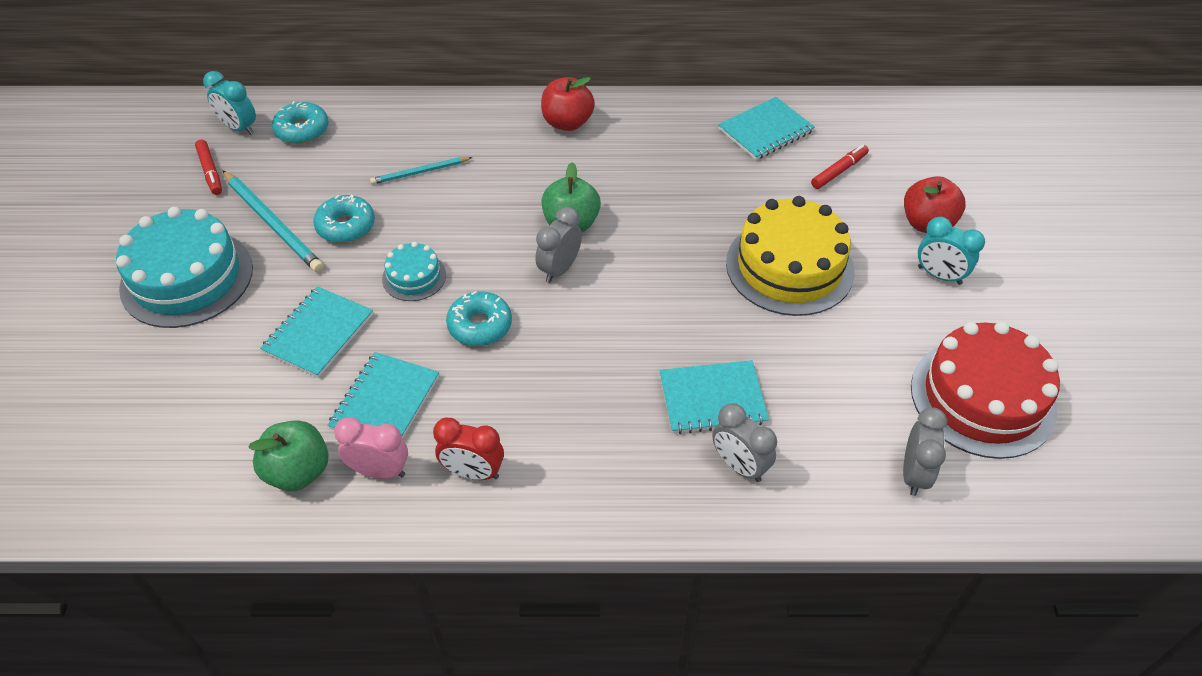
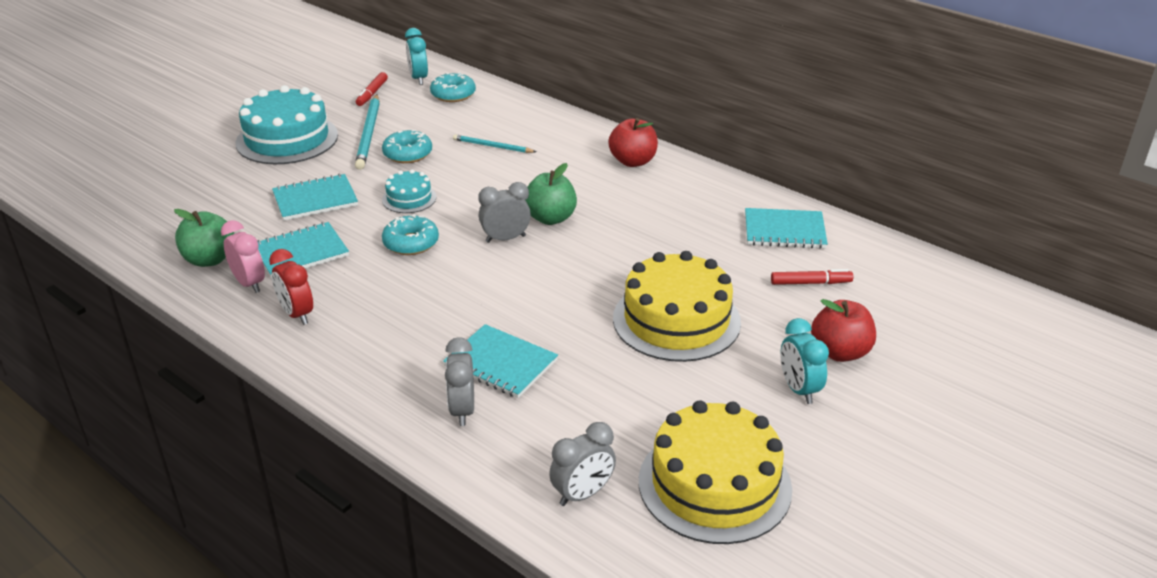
camera: 40 degrees right, 15 degrees down
red cake [911,321,1060,459] -> yellow cake [639,400,792,544]

